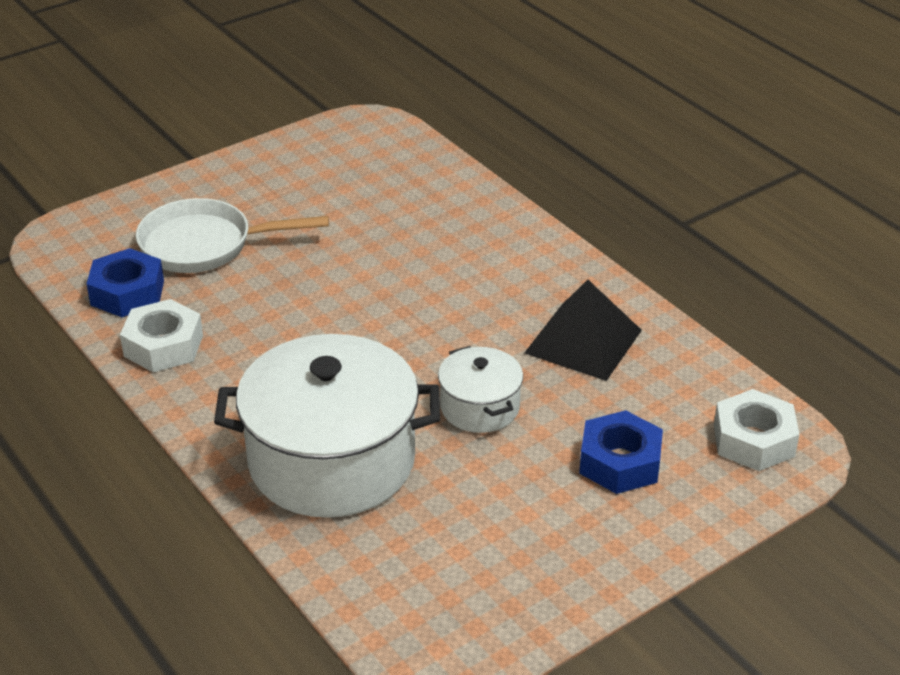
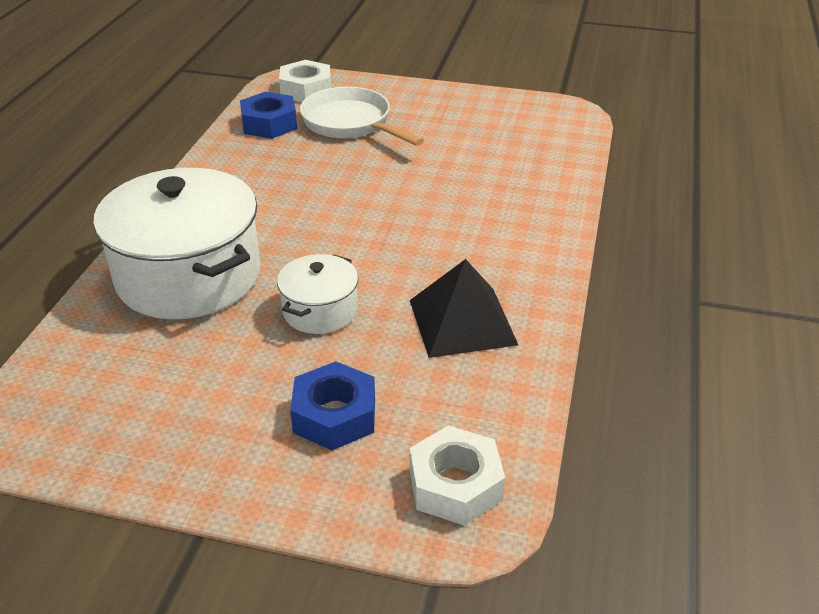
camera: 50 degrees right, 0 degrees up
white nut [120,299,203,372] -> white nut moved to [279,60,331,102]

